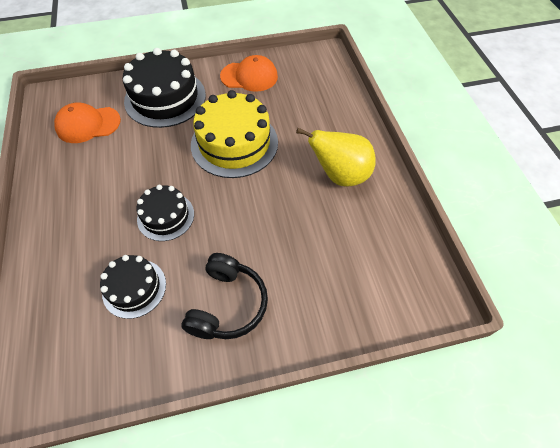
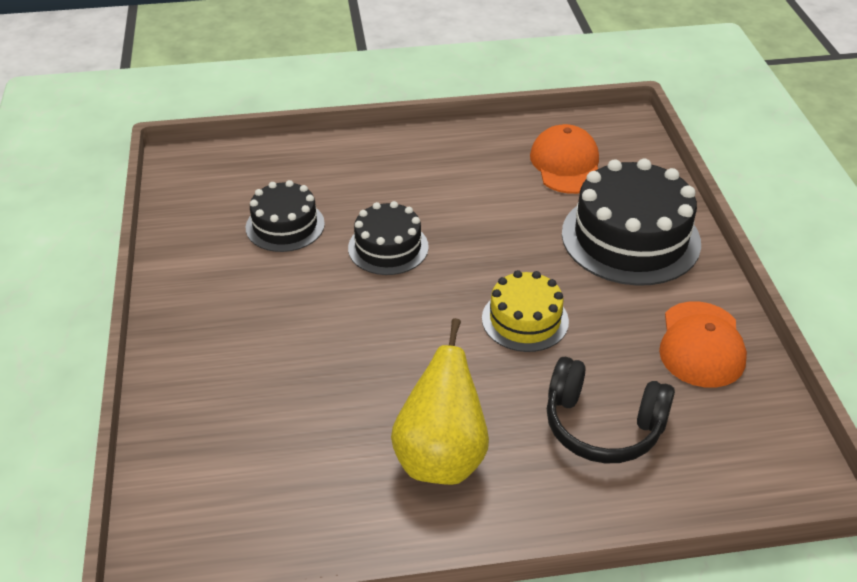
camera: 95 degrees right, 15 degrees down
black headphones [181,253,268,339] -> black headphones moved to [547,356,675,464]
yellow cake [191,90,278,178] -> yellow cake [482,270,569,352], size x0.58

